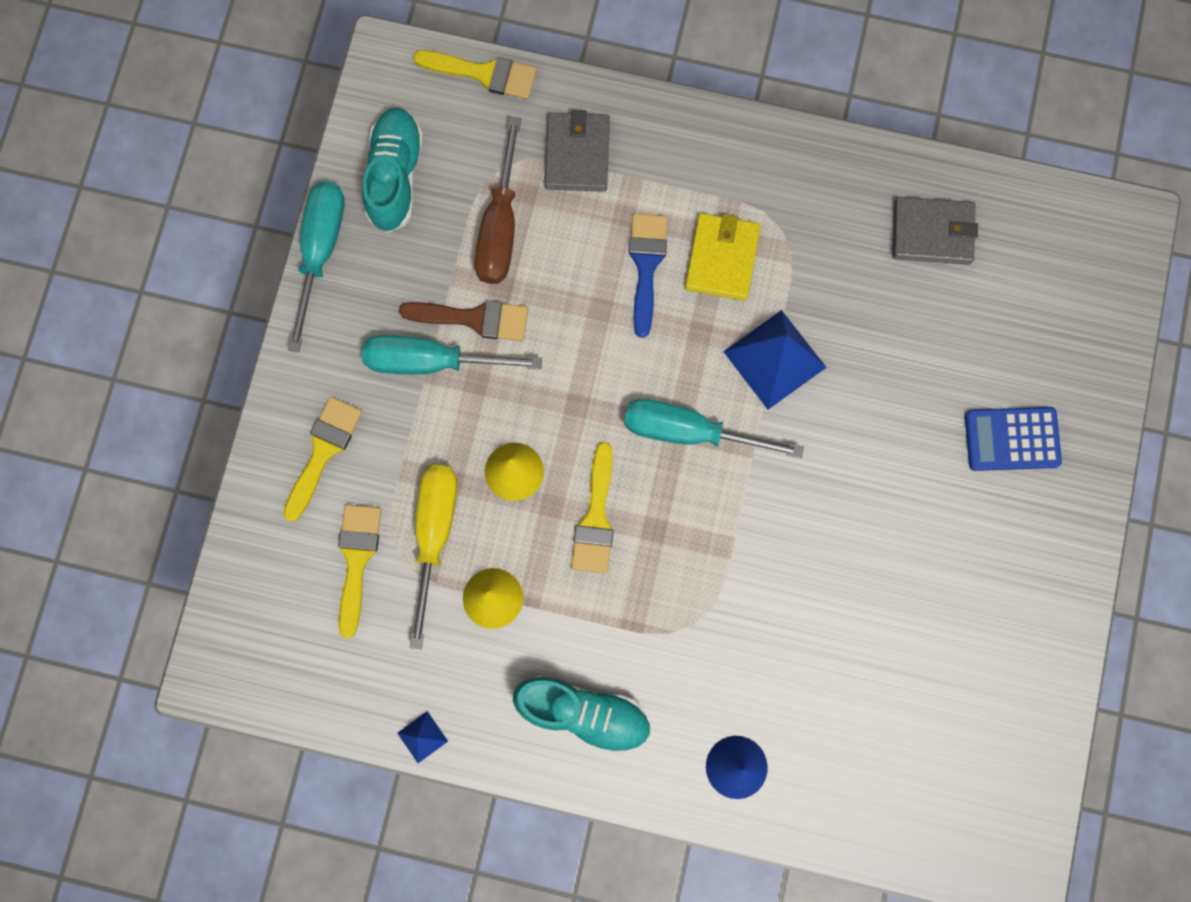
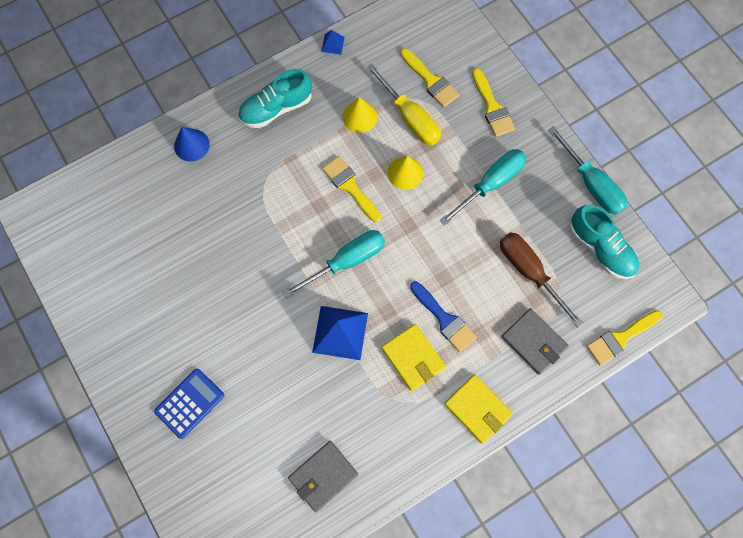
camera: 135 degrees right, 5 degrees down
brown brush [399,300,528,341] -> none
none -> yellow wallet [444,374,513,444]

